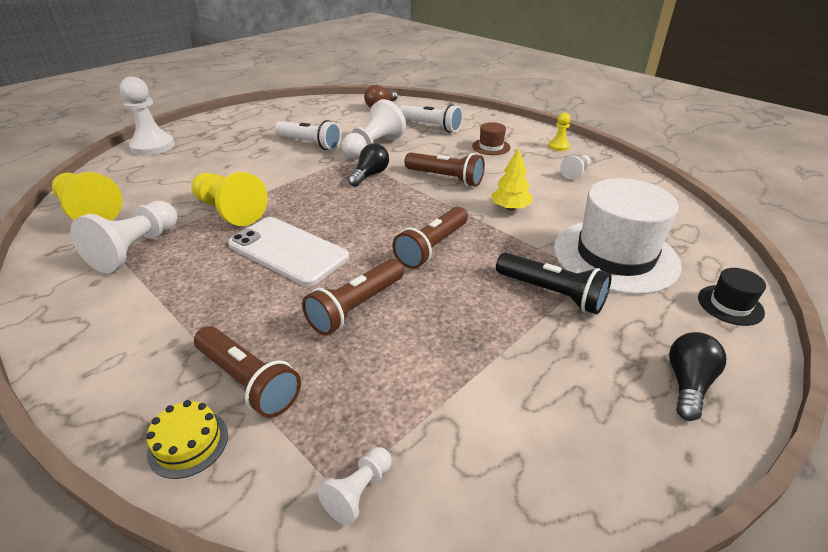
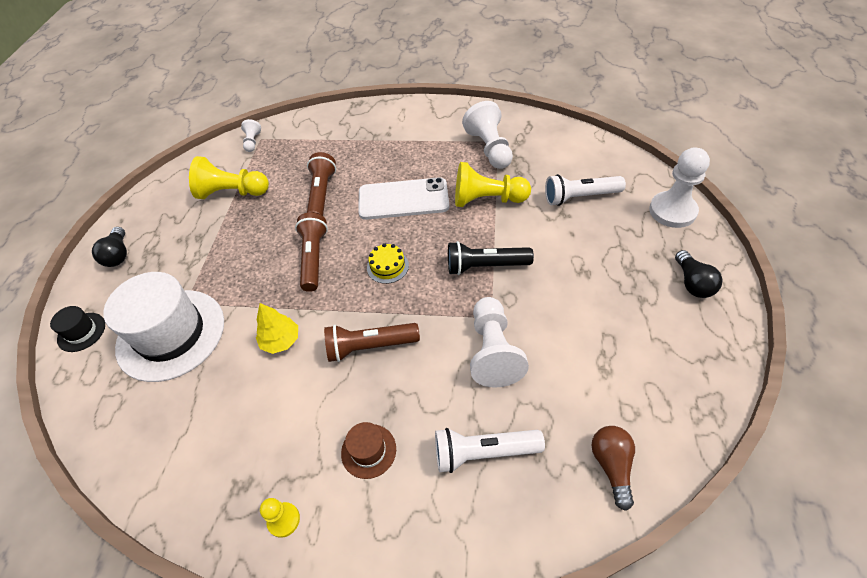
camera: 145 degrees right, 15 degrees up
yellow pawn [52,172,123,221] -> yellow pawn moved to [189,156,269,199]
yellow cake [146,400,228,479] -> yellow cake moved to [367,243,409,284]
brown flashlight [194,326,301,418] -> none
white flashlight [275,120,341,150] -> white flashlight moved to [545,174,626,206]
black light bulb [348,143,389,187] -> black light bulb moved to [675,250,723,298]
black flashlight [496,253,612,314] -> black flashlight moved to [448,241,534,275]
white pawn [560,155,590,179] -> none

